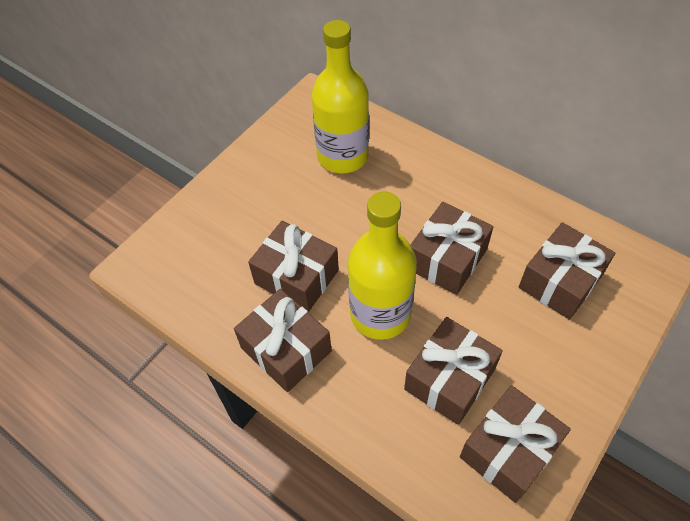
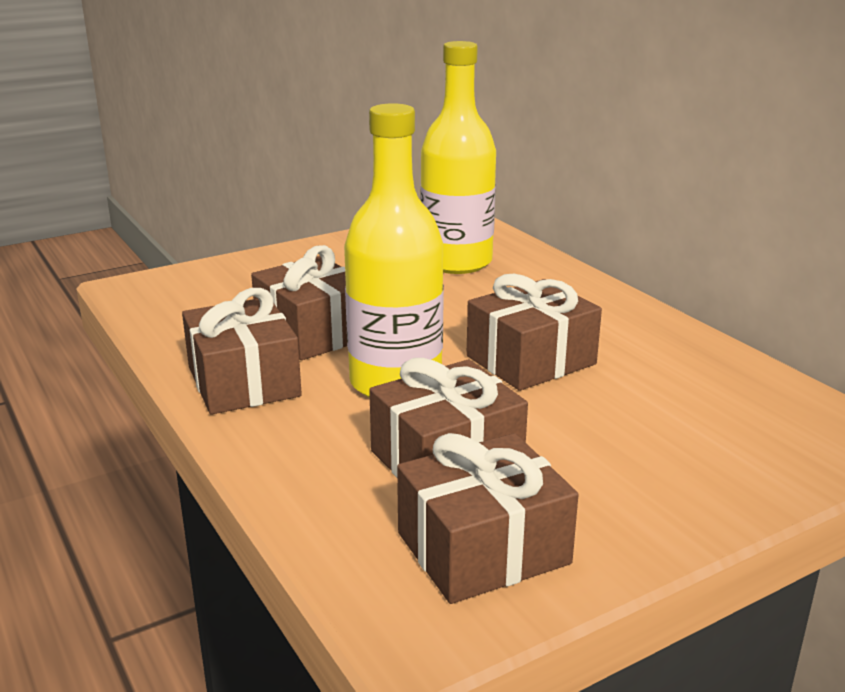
camera: 20 degrees right, 30 degrees down
brown gift [519,222,615,320] -> none

